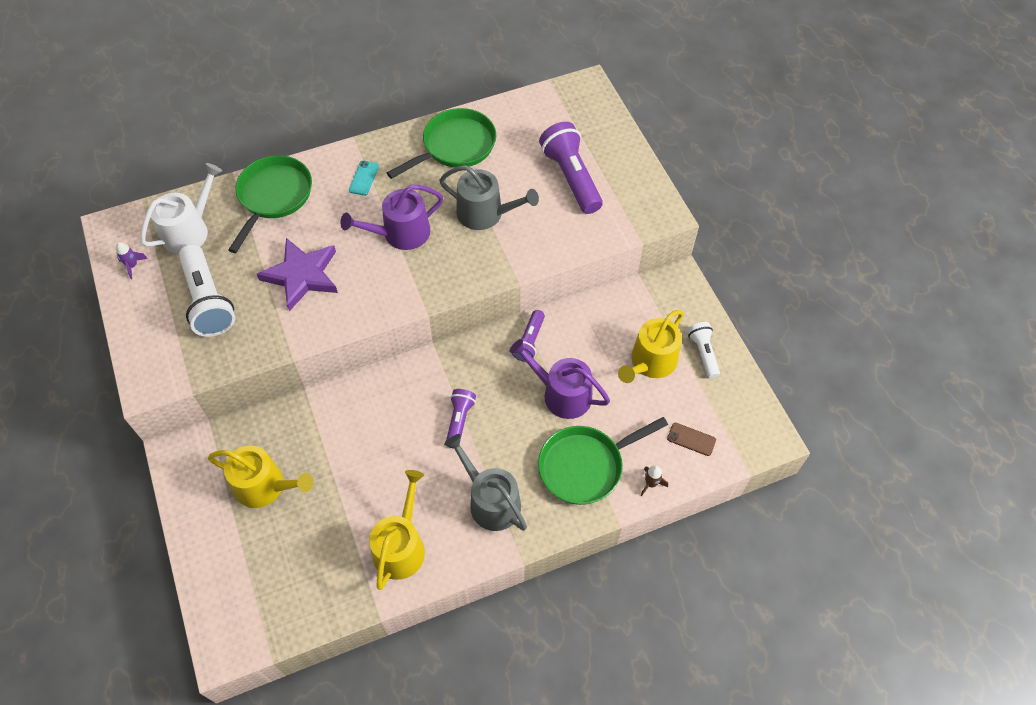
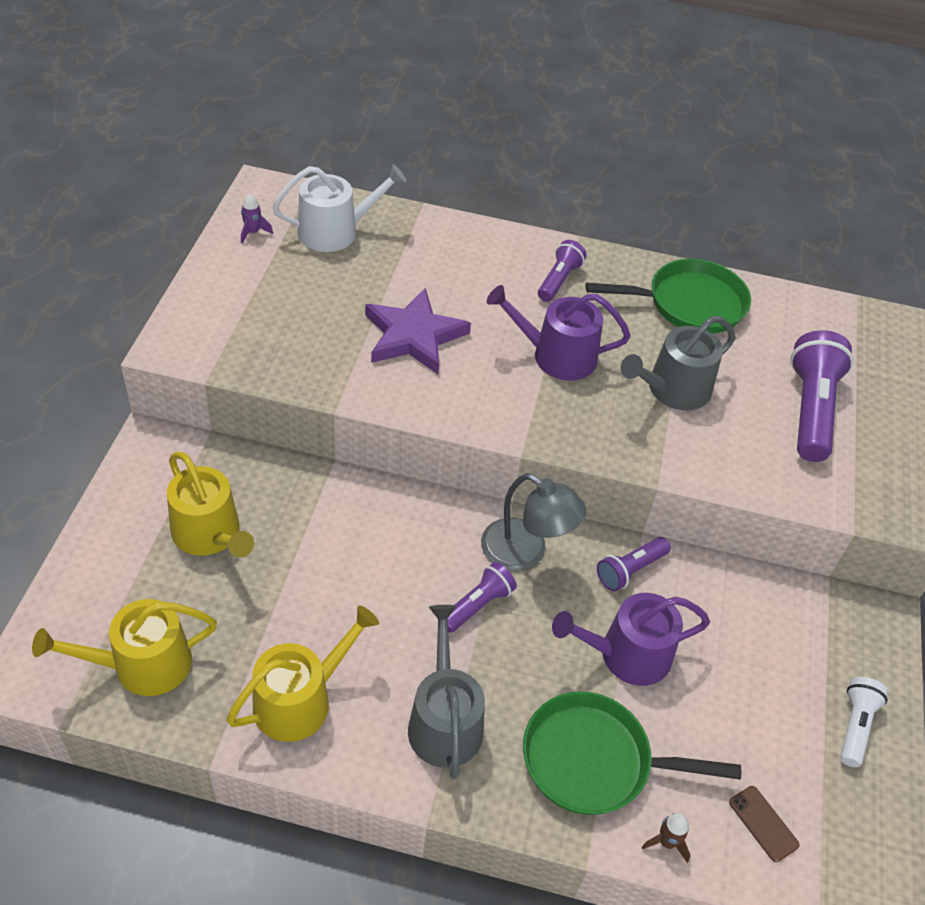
camera: 30 degrees right, 10 degrees down
white flashlight [179,244,235,337] -> none
green pan [228,155,312,253] -> none
turquoise phone [349,161,379,196] -> purple flashlight [538,240,587,302]
grey watering can [439,165,539,230] -> grey watering can turned 90 degrees clockwise [621,316,735,410]
purple watering can [509,339,610,419] -> purple watering can turned 75 degrees counterclockwise [552,593,710,686]
yellow watering can [618,310,684,383] -> yellow watering can moved to [32,599,217,696]
none -> grey lamp [481,473,586,571]

